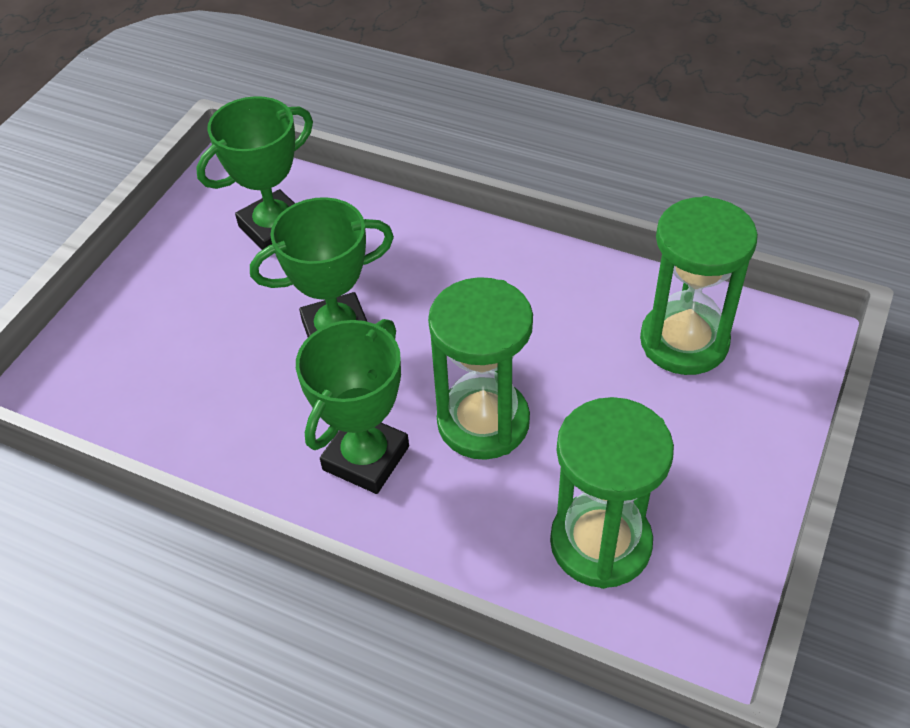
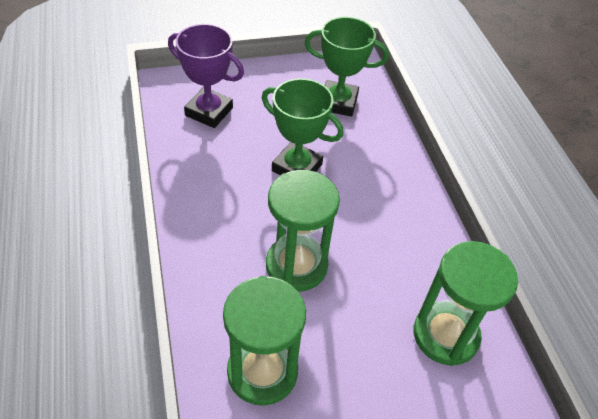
camera: 45 degrees right, 0 degrees up
green trophy [296,319,409,494] -> none
none -> purple trophy [168,24,244,128]

